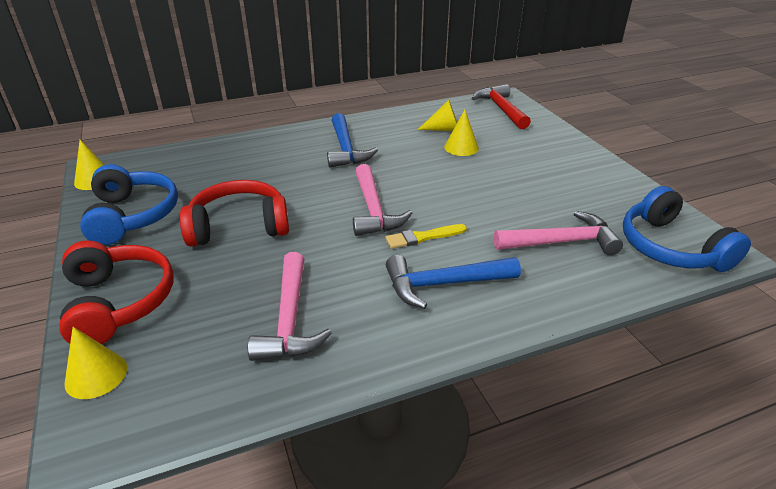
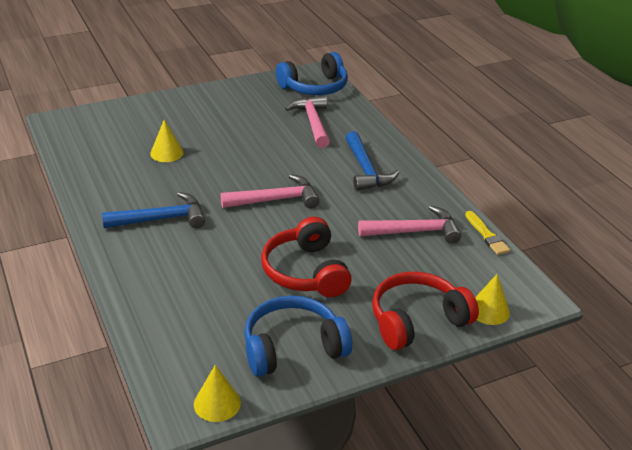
camera: 95 degrees left, 0 degrees up
yellow brush [385,224,467,249] -> yellow brush moved to [465,211,510,255]
yellow cone [418,100,457,131] -> none
red hammer [471,84,531,129] -> none

